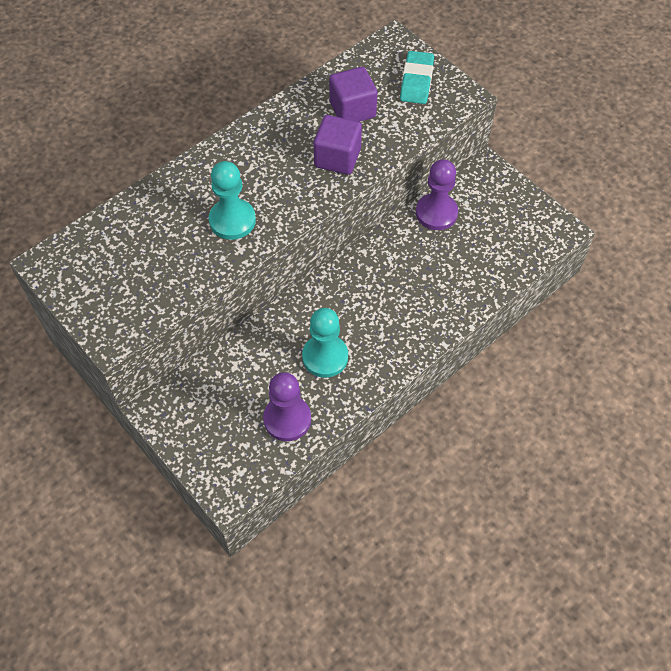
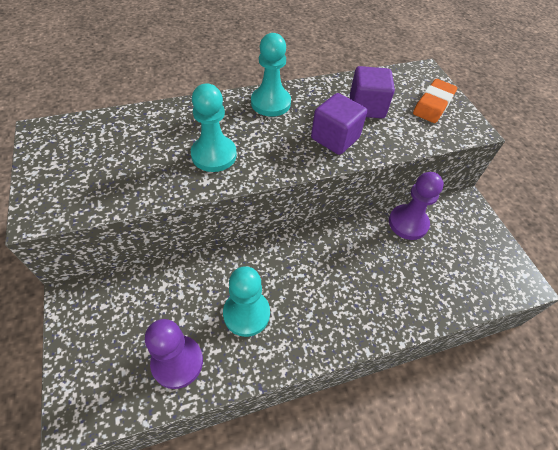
camera: 20 degrees right, 5 degrees down
turquoise eraser [400,51,434,104] -> orange eraser [413,79,457,123]
none -> turquoise pawn [251,33,291,117]

